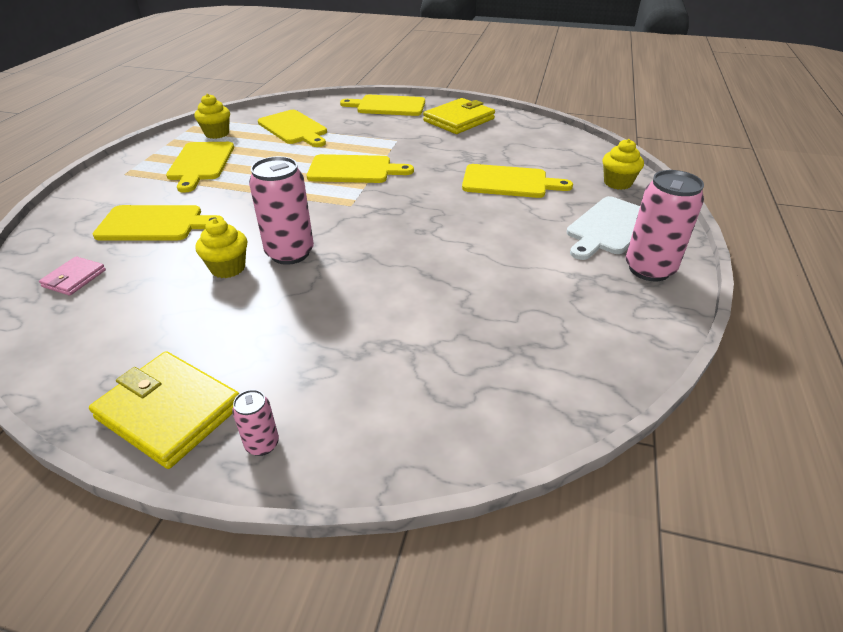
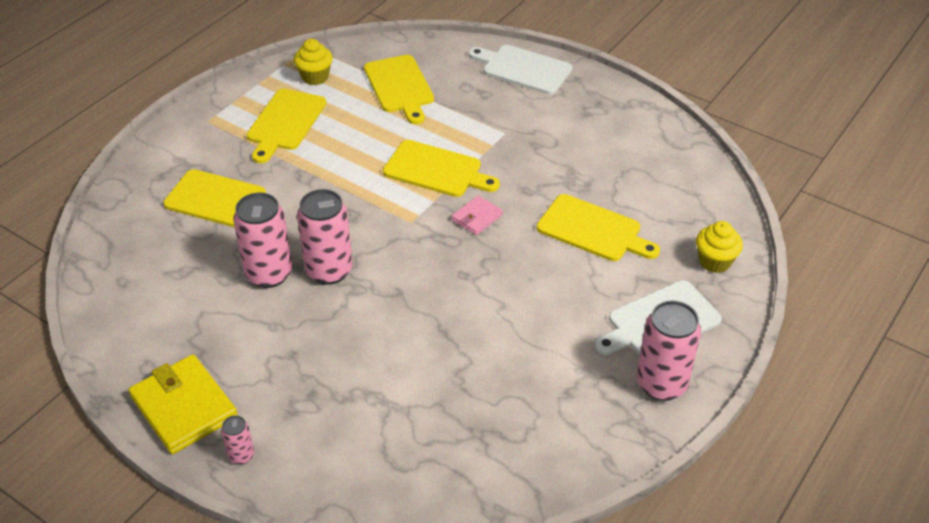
camera: 20 degrees right, 5 degrees up
pink wallet [39,256,106,296] -> pink wallet moved to [452,195,503,235]
yellow cupcake [196,218,247,278] -> pink can [233,192,292,288]
yellow cutting board [340,95,425,116] -> white cutting board [469,45,572,94]
yellow wallet [423,98,495,134] -> none

